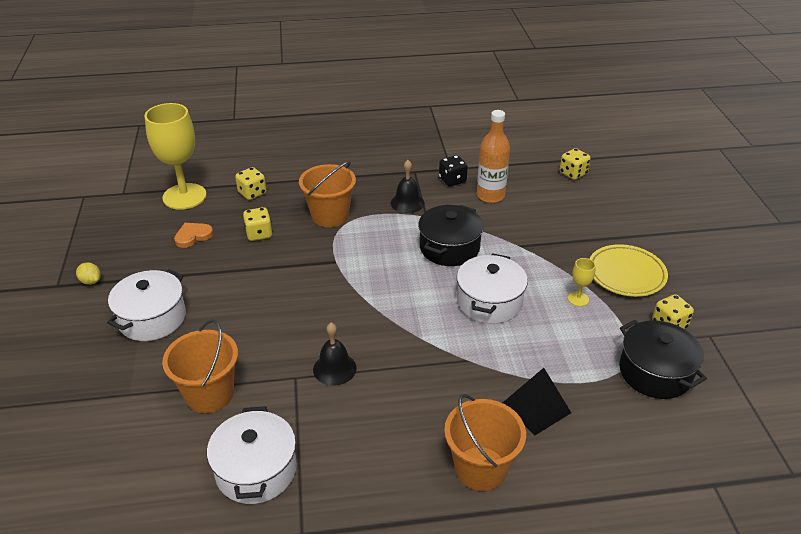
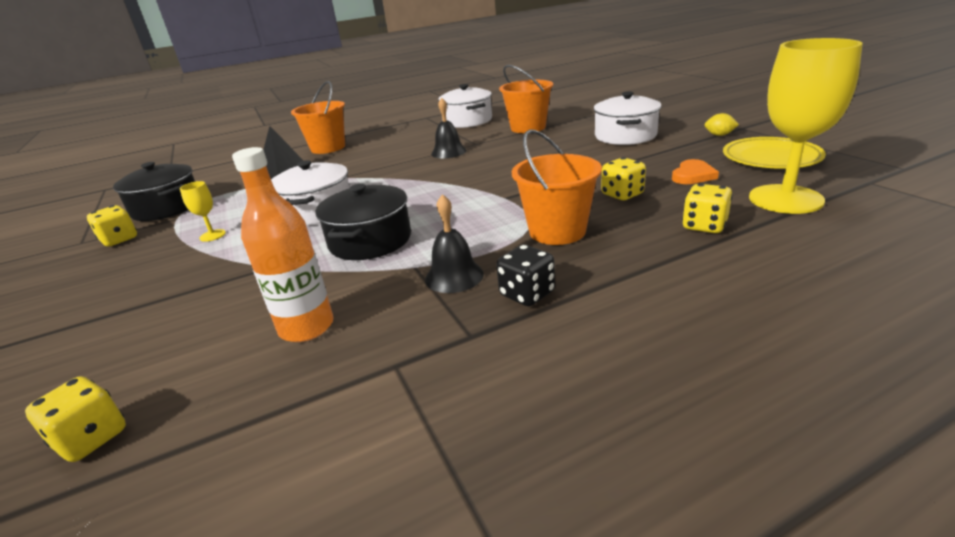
camera: 165 degrees right, 10 degrees down
black dice [439,155,468,187] -> black dice moved to [496,245,555,306]
yellow plate [589,244,668,297] -> yellow plate moved to [723,137,826,169]

